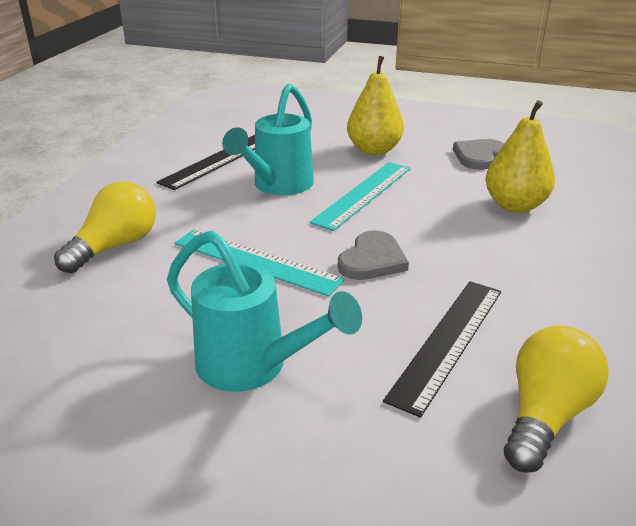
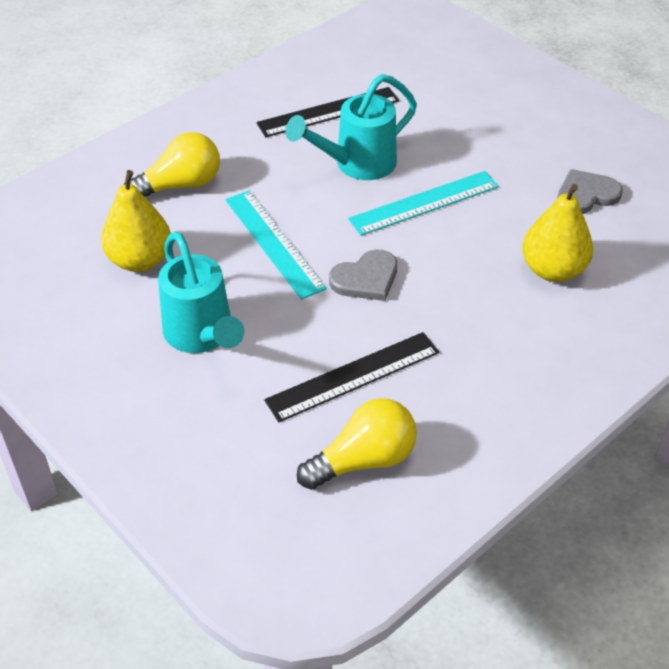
camera: 30 degrees right, 15 degrees up
yellow pear [347,56,404,155] -> yellow pear moved to [101,170,171,272]

